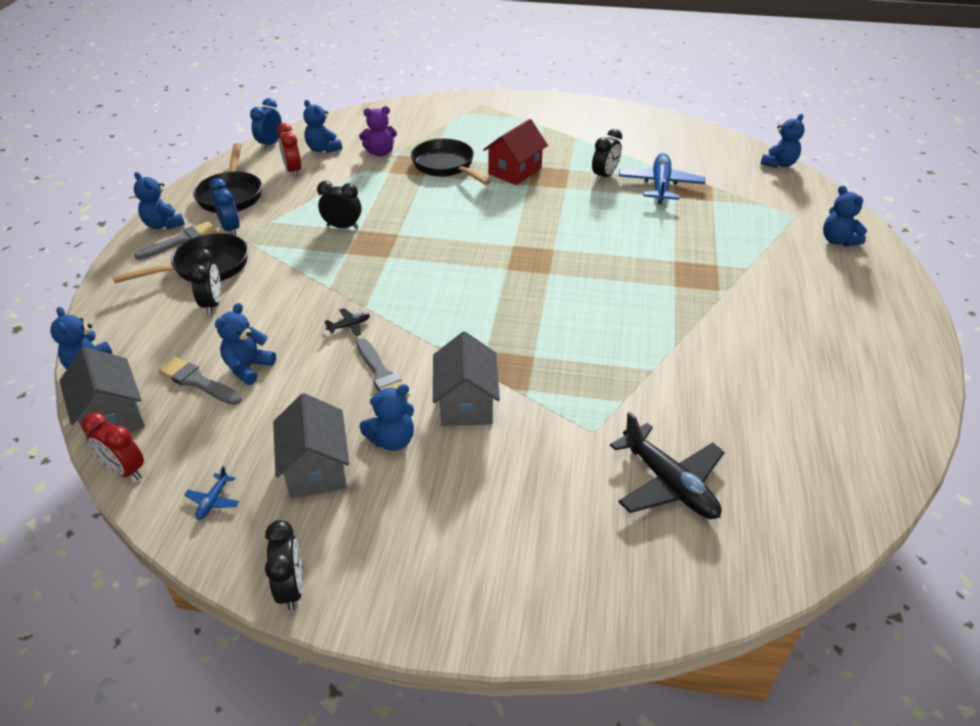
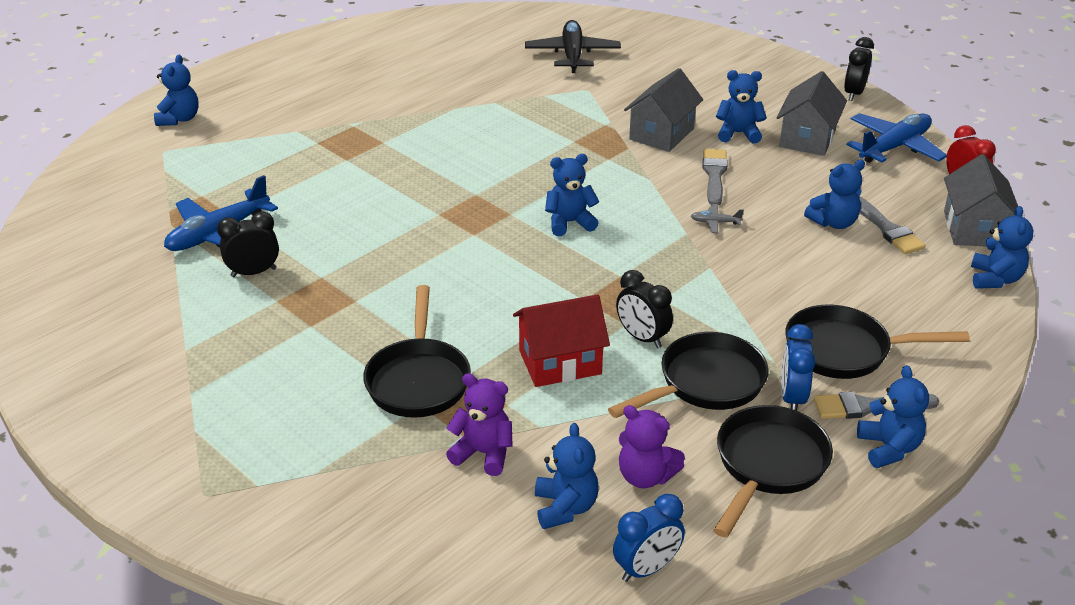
camera: 145 degrees left, 5 degrees down
blue plane [184,466,239,520] -> blue plane [847,113,947,163], size x2.32
black clock [188,248,221,315] -> none
red clock [277,123,301,177] -> purple teddy bear [619,405,685,488]
black plane [325,308,370,336] -> grey plane [691,204,744,233]
red house [483,119,548,185] -> red house moved to [513,294,610,387]
blue teddy bear [761,114,805,168] -> blue teddy bear moved to [545,154,599,236]
none -> black pan [608,332,769,418]

